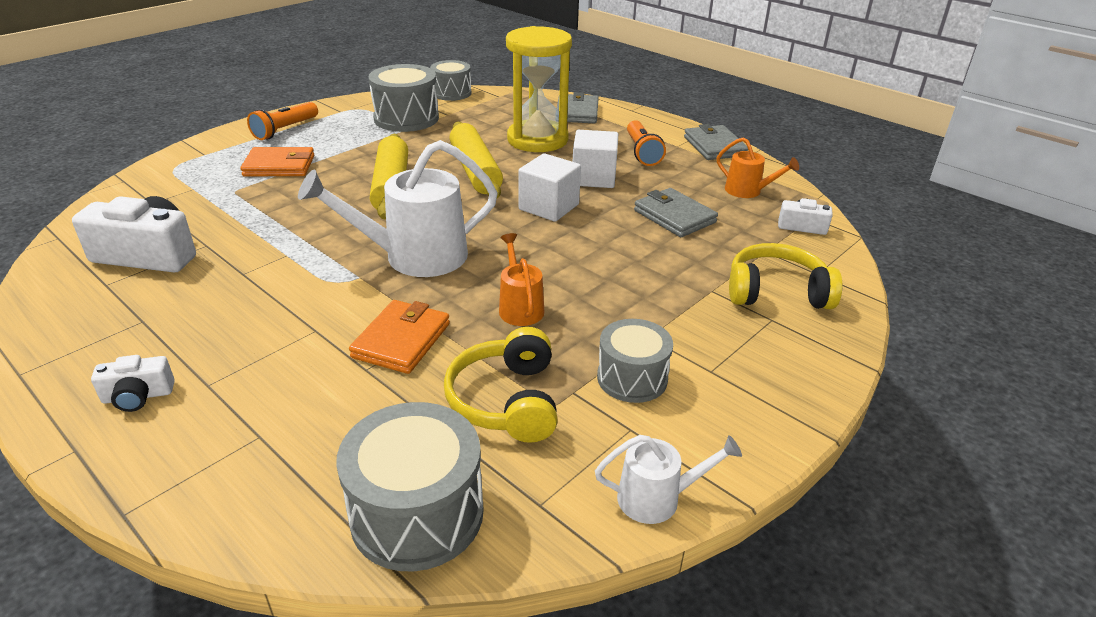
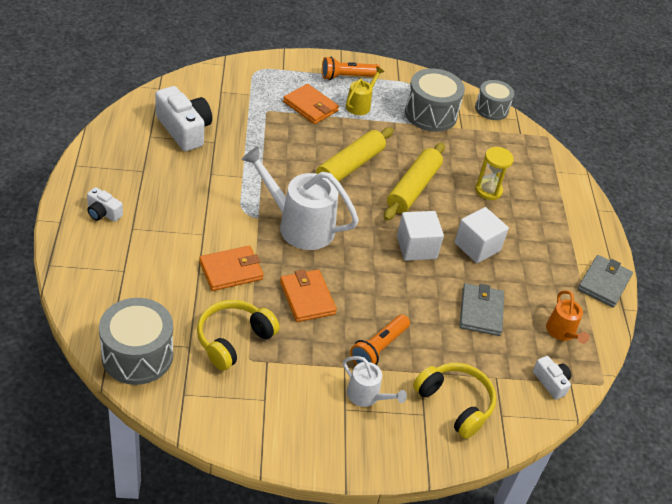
camera: 40 degrees right, 10 degrees up
orange watering can [499,233,544,326] -> orange wallet [280,269,337,322]
yellow hourglass [506,26,572,152] -> yellow hourglass [475,147,514,200], size x0.54
grey wallet [557,92,599,123] -> none
white watering can [595,435,742,524] -> white watering can moved to [343,356,407,407]
grey drum [597,319,673,403] -> none
orange flashlight [627,120,666,166] -> orange flashlight moved to [350,314,410,365]
none -> yellow watering can [346,67,384,115]

